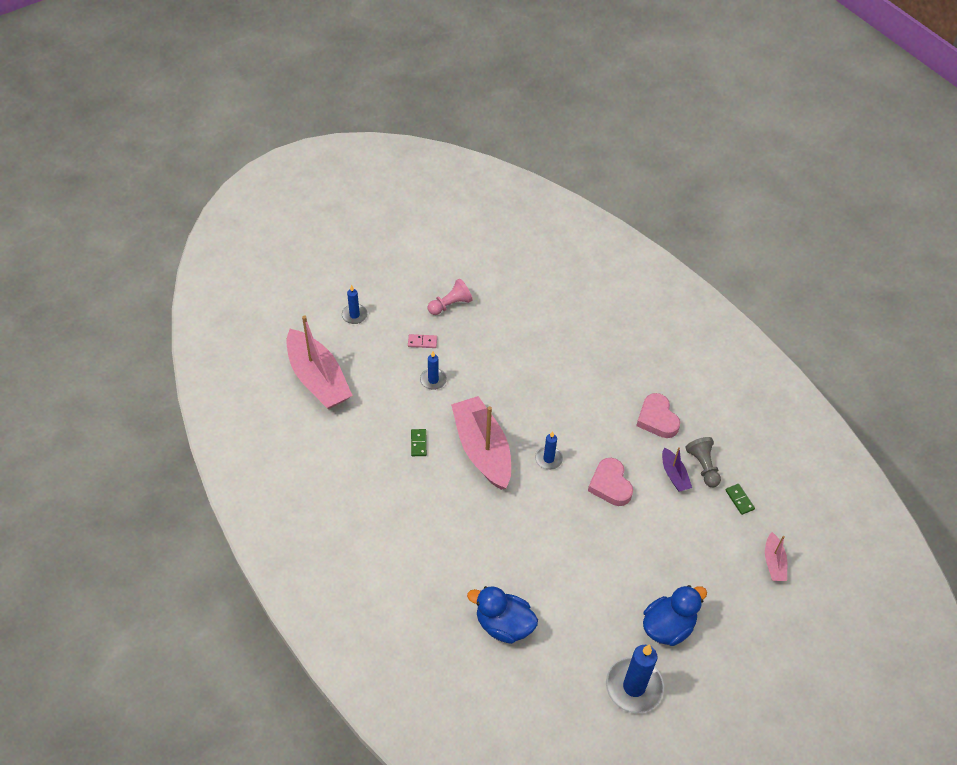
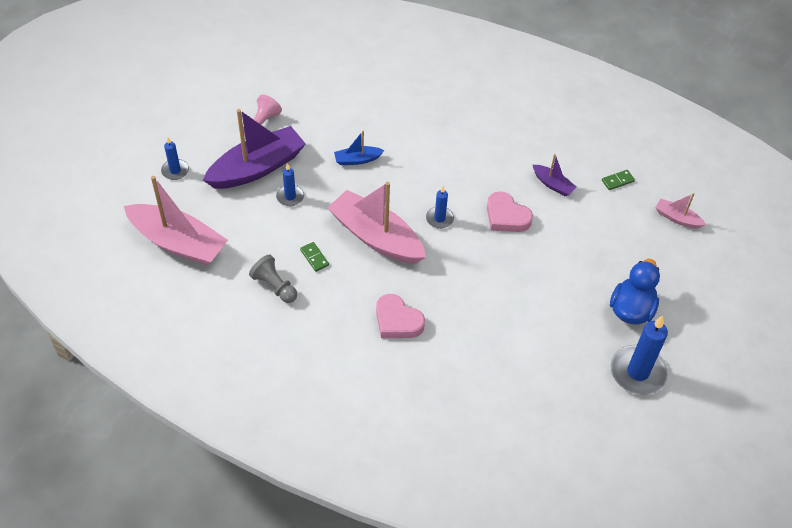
camera: 30 degrees left, 0 degrees up
pink domino [408,334,437,348] -> purple boat [203,109,306,189]
blue duck [467,586,538,644] -> none
pink heart [636,393,680,438] -> pink heart moved to [376,294,425,338]
grey pawn [686,437,721,487] -> grey pawn moved to [249,254,297,303]
green domino [726,484,755,515] -> green domino turned 60 degrees counterclockwise [602,170,635,190]
pink boat [765,532,787,581] -> pink boat turned 150 degrees clockwise [655,193,706,228]
none -> blue boat [334,131,384,165]

